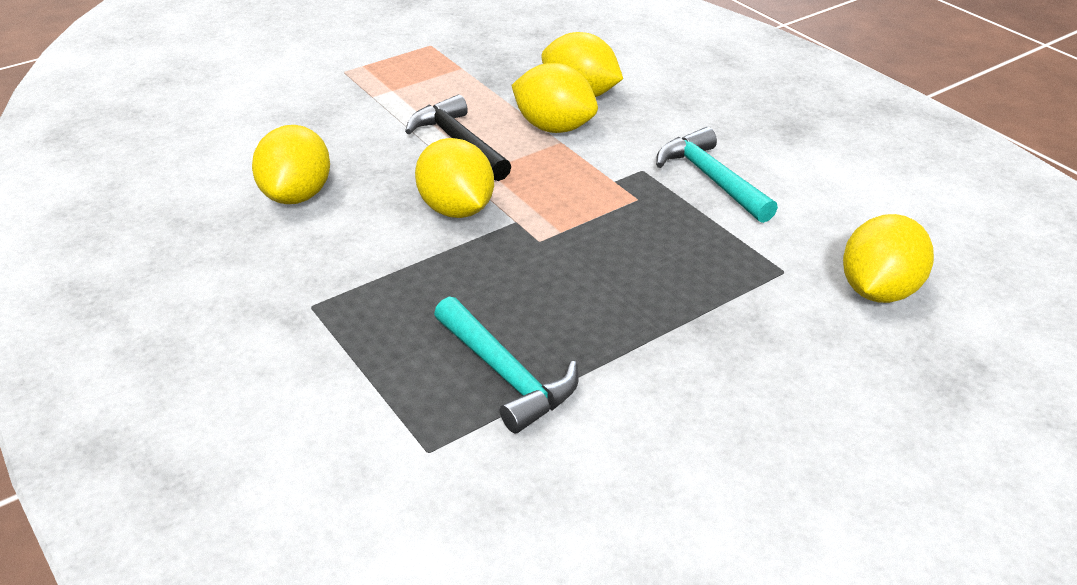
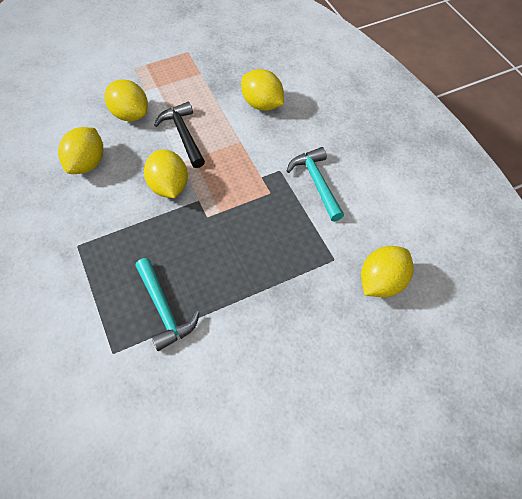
camera: 10 degrees right, 20 degrees up
yellow lemon [511,63,598,133] -> yellow lemon moved to [104,79,148,121]

